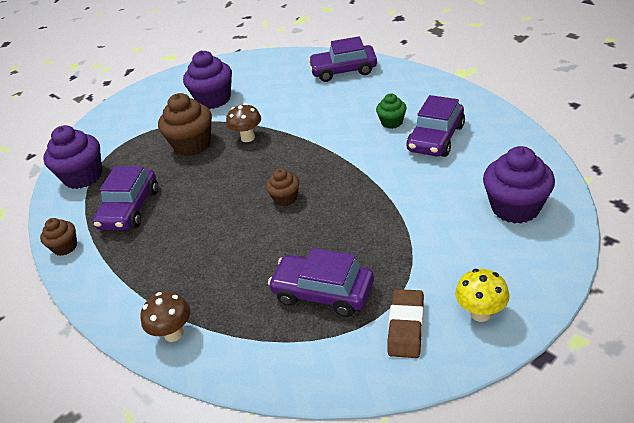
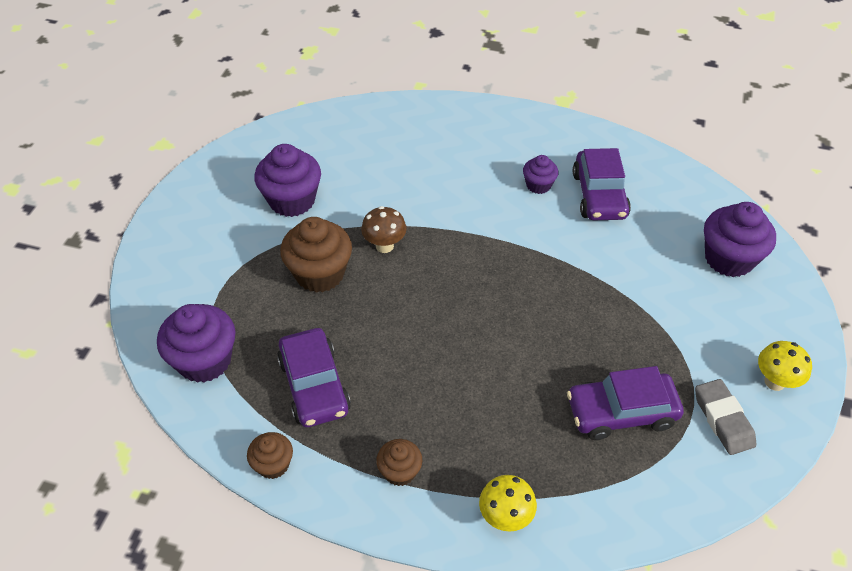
camera: 35 degrees left, 10 degrees up
brown mushroom [140,292,190,342] -> yellow mushroom [479,475,537,532]
brown cupcake [266,168,299,206] -> brown cupcake moved to [376,439,422,486]
purple car [308,36,377,82] -> none
green cupcake [376,94,407,129] -> purple cupcake [523,155,558,194]
brown eraser [387,289,424,358] -> grey eraser [695,379,756,455]

